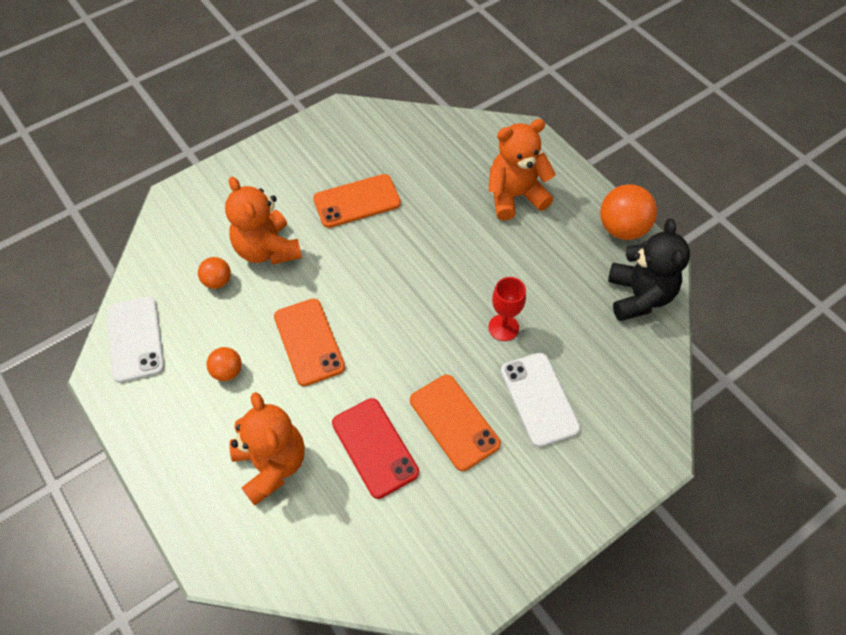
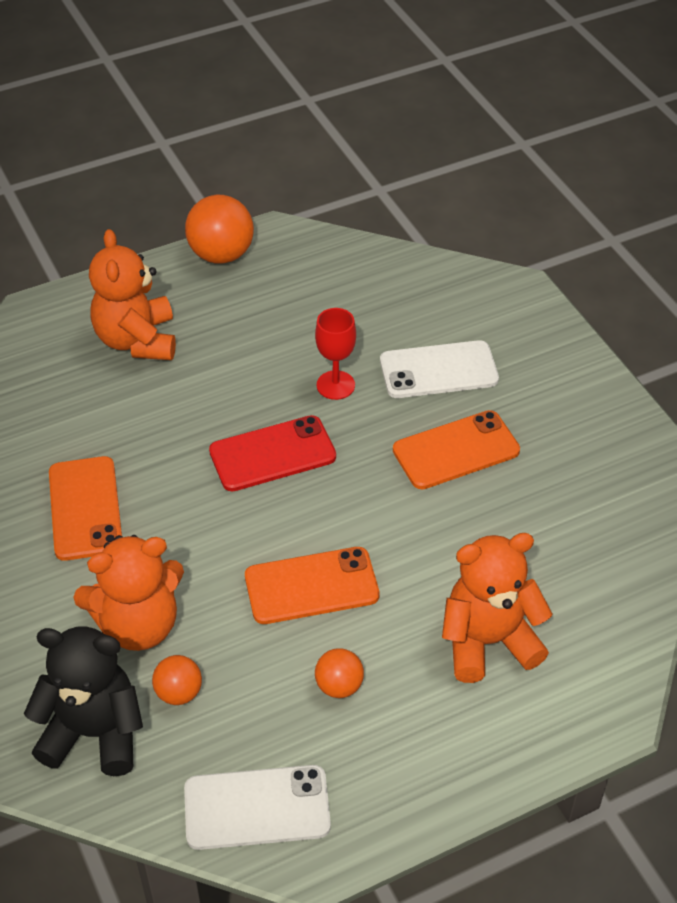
camera: 80 degrees left, 10 degrees down
red phone [332,398,419,499] -> red phone moved to [209,415,336,491]
black teddy bear [608,219,690,321] -> black teddy bear moved to [24,626,143,776]

